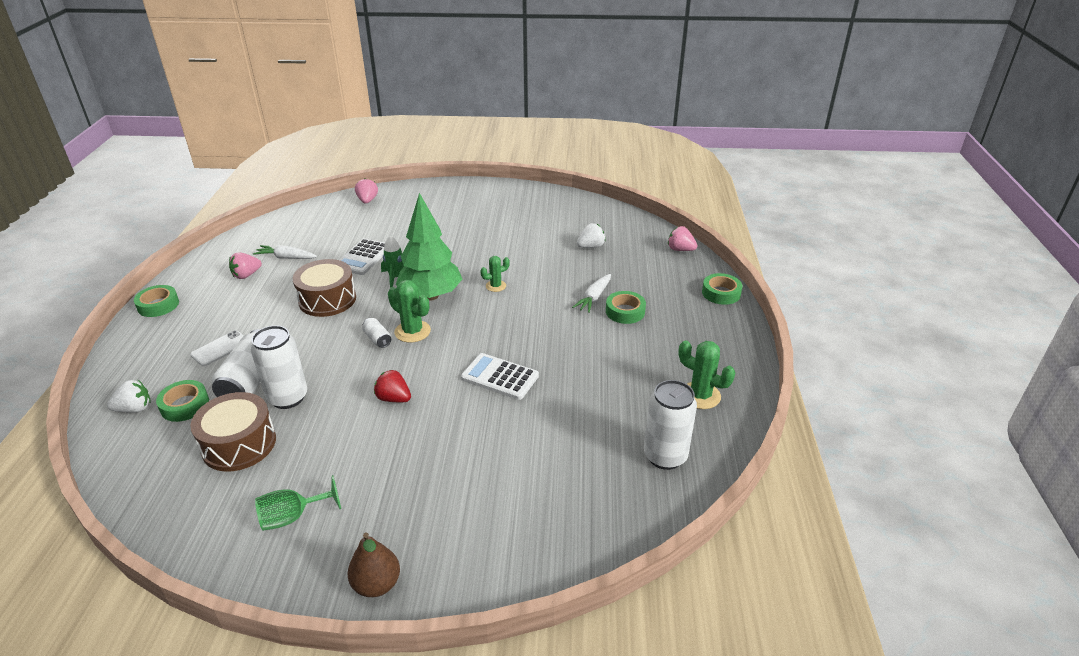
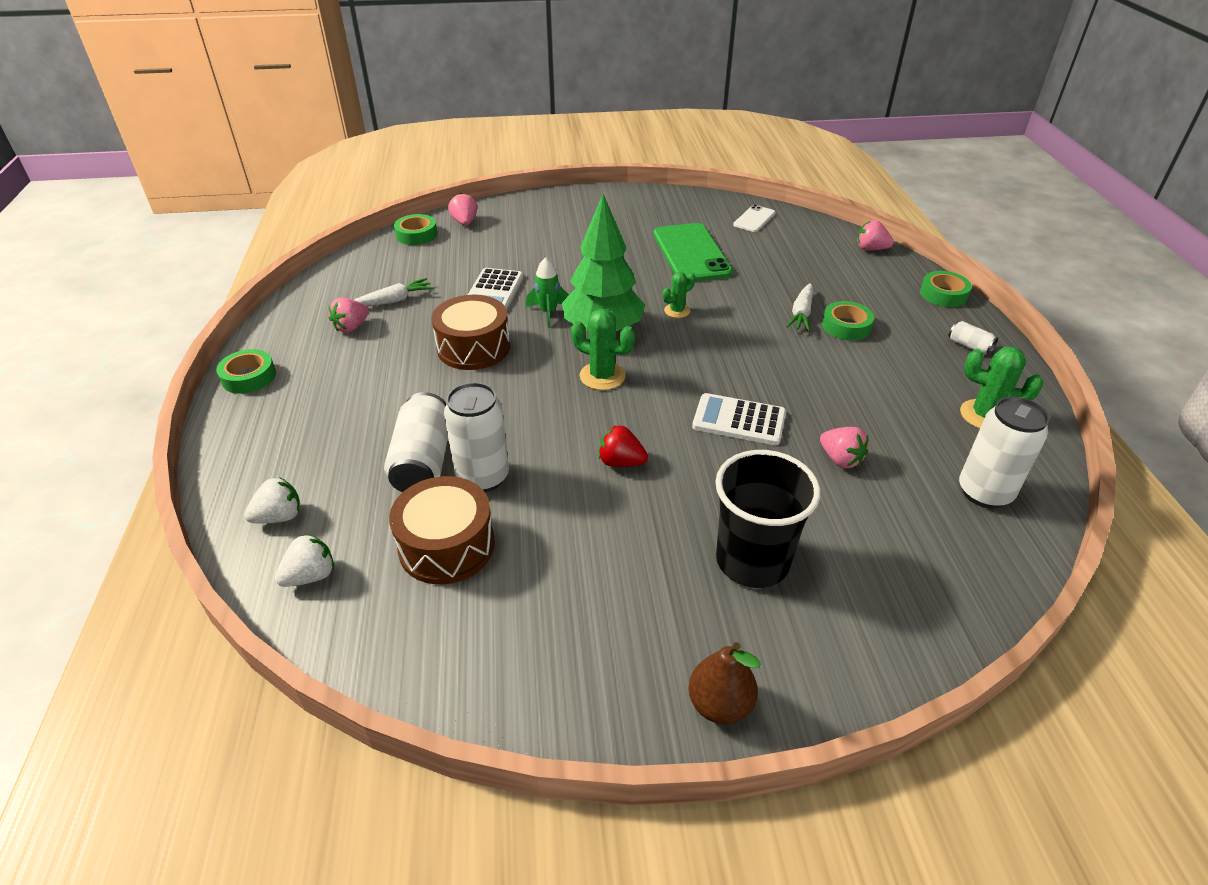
camera: 10 degrees left, 5 degrees up
green tape [156,380,209,422] -> green tape moved to [394,214,437,245]
white phone [190,330,244,366] -> white phone moved to [733,205,775,232]
white carrot [253,245,317,259] -> white carrot turned 150 degrees clockwise [355,278,434,306]
green goblet [255,475,341,531] -> none
white can [362,318,391,348] -> white can moved to [948,321,998,355]
white strawberry [577,223,606,248] -> white strawberry moved to [275,534,334,587]
none -> green phone [653,223,733,282]
none -> black cup [715,450,821,588]
none -> pink strawberry [820,427,868,468]

